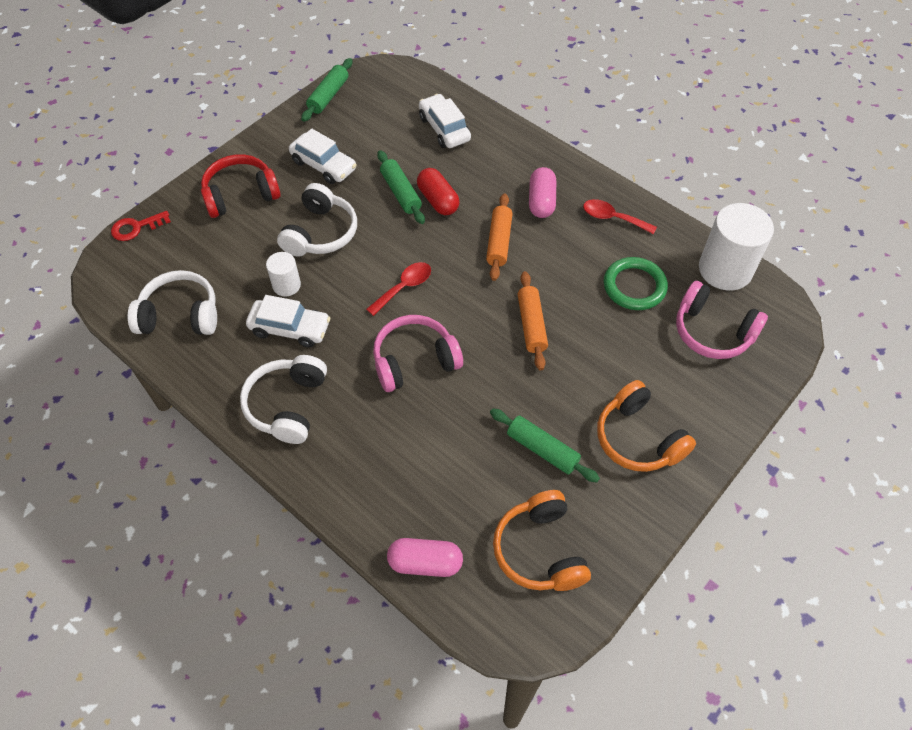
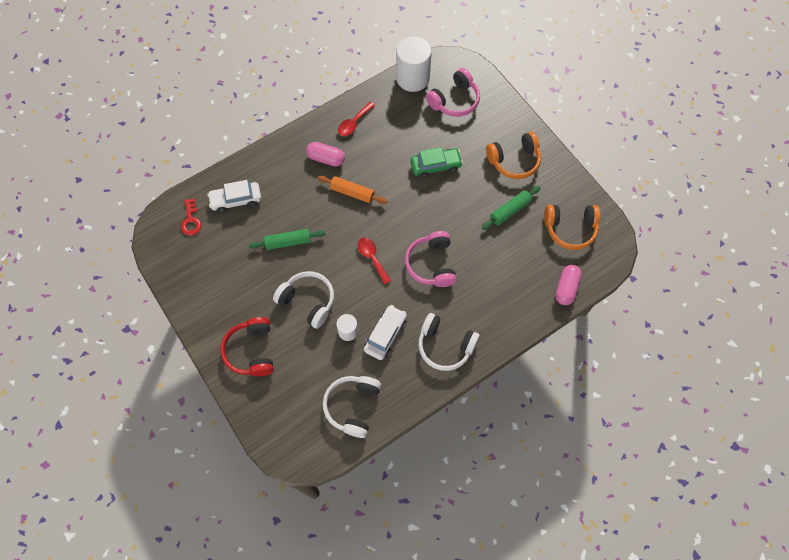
camera: 75 degrees left, 10 degrees up
red key [111,211,171,241] -> red key moved to [181,199,202,236]
white car [289,129,357,184] -> none
green rolling pin [301,58,353,122] -> none
red capsule [417,168,460,215] -> none
orange rolling pin [518,271,548,370] -> none
green ring [604,257,668,310] -> none
none -> green car [410,147,463,179]

